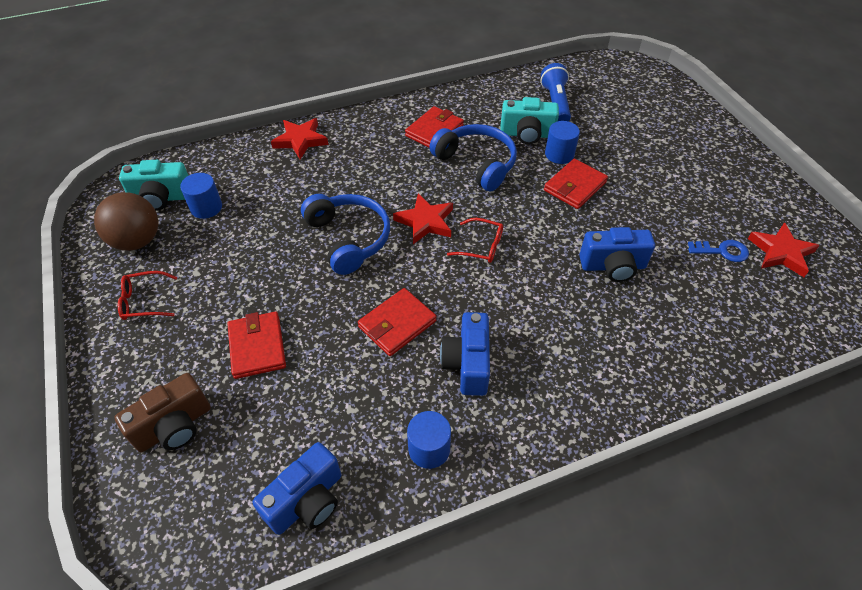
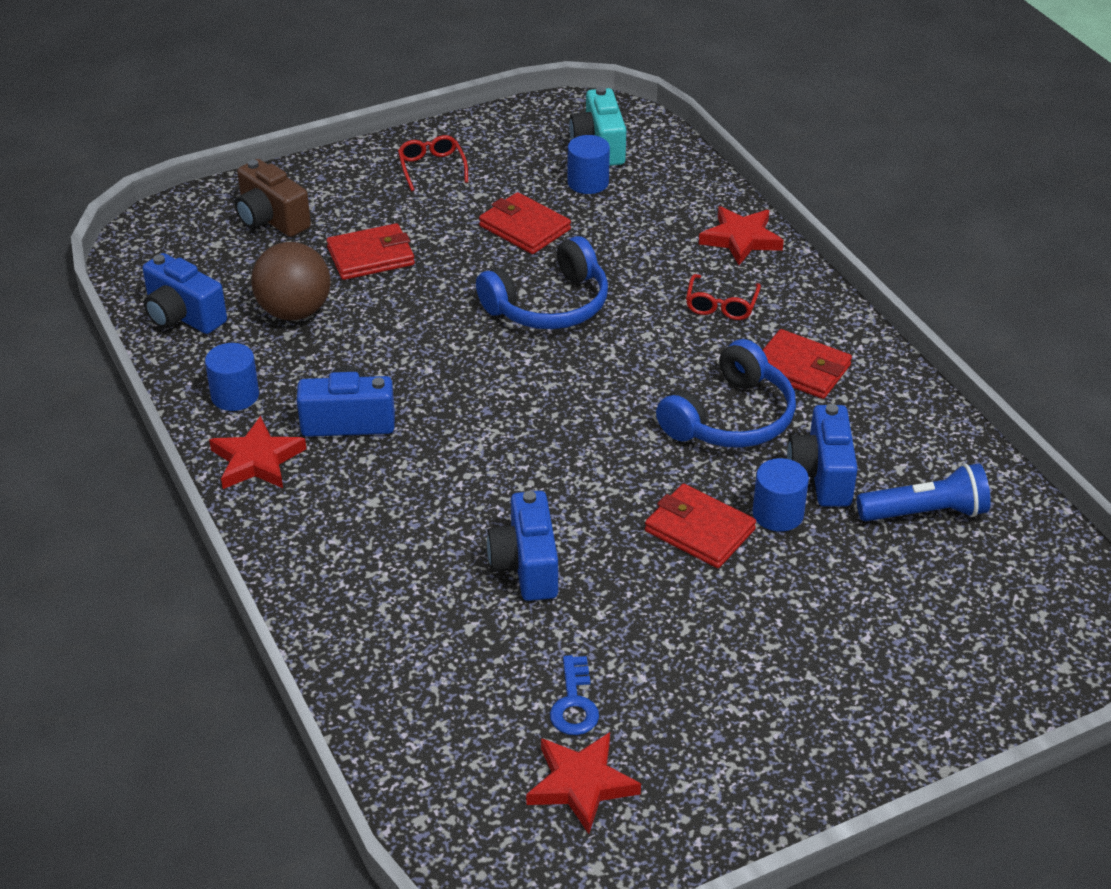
camera: 85 degrees right, 10 degrees down
brown ball [94,192,158,251] -> brown ball moved to [251,242,331,320]
red wallet [358,288,436,356] -> red wallet moved to [479,192,571,254]
red star [393,193,453,244] -> red star moved to [209,416,306,489]
red glasses [447,218,503,263] -> red glasses moved to [686,274,761,320]
turquoise camera [500,97,559,144] -> blue camera [787,404,858,507]

